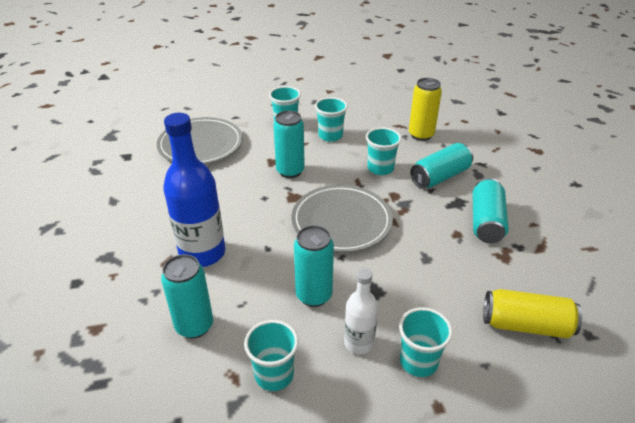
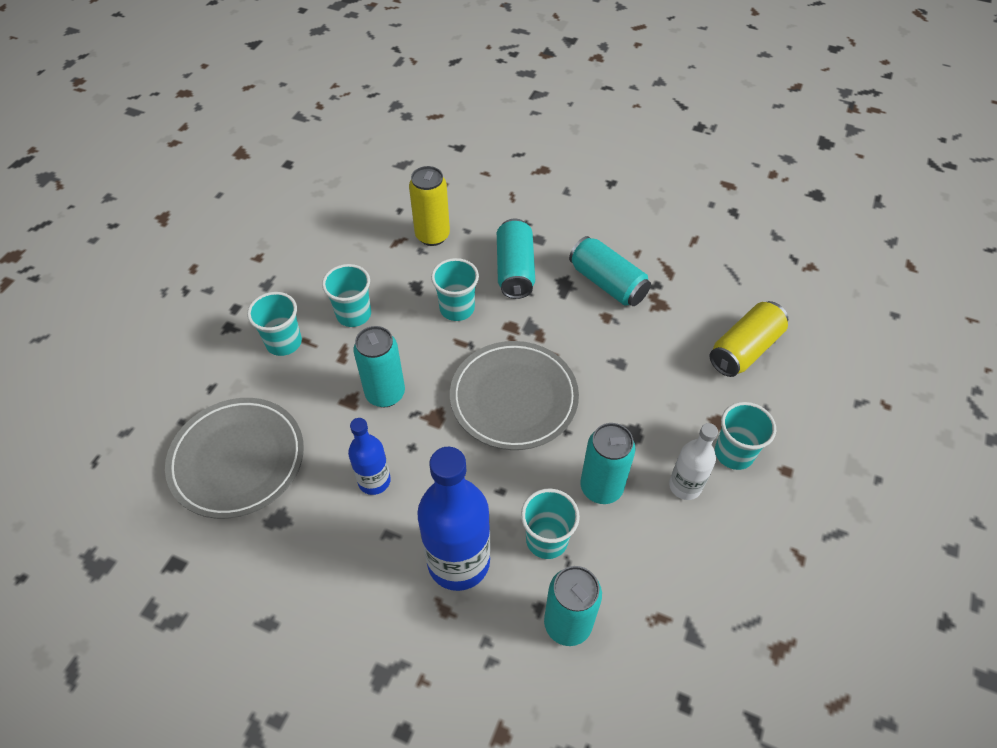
camera: 55 degrees left, 15 degrees up
turquoise cup [244,320,298,391] -> turquoise cup moved to [521,488,580,559]
none -> blue bottle [348,418,391,495]

